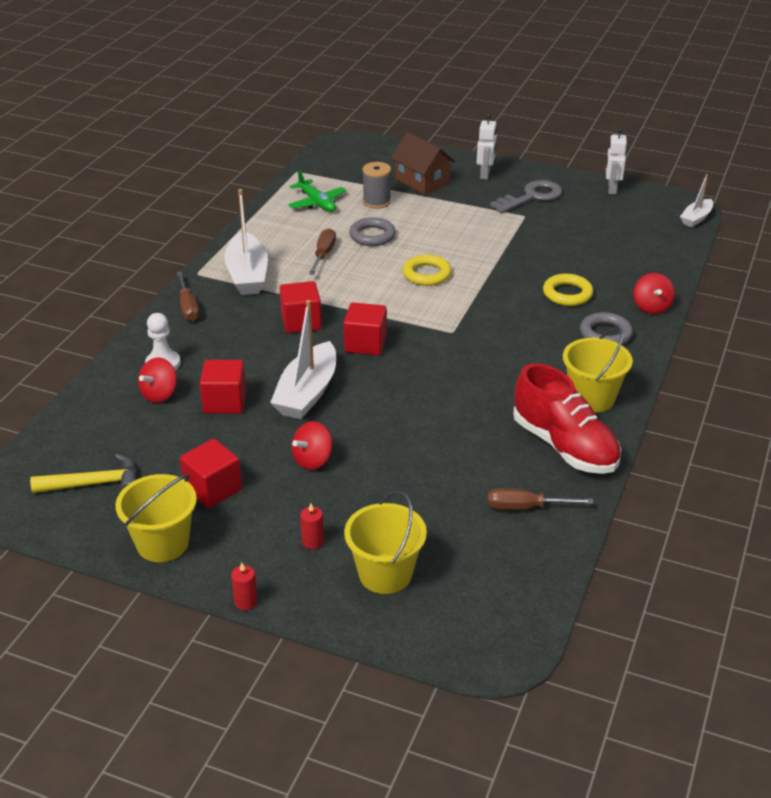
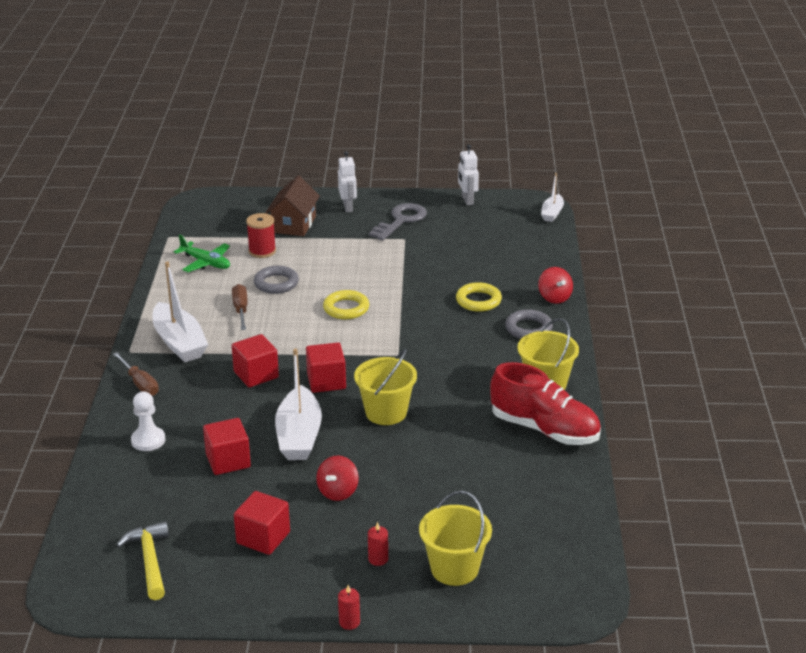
camera: 20 degrees left, 5 degrees down
yellow hammer [30,454,136,493] -> yellow hammer turned 75 degrees counterclockwise [116,521,169,600]
yellow bucket [115,474,197,562] -> yellow bucket moved to [354,349,417,425]
red spinning top [138,358,177,403] -> none
grey spool [362,162,391,209] -> red spool [246,213,276,258]
brown house [391,132,456,195] -> brown house turned 75 degrees clockwise [266,176,320,236]
brown screwdriver [488,488,593,510] -> none

